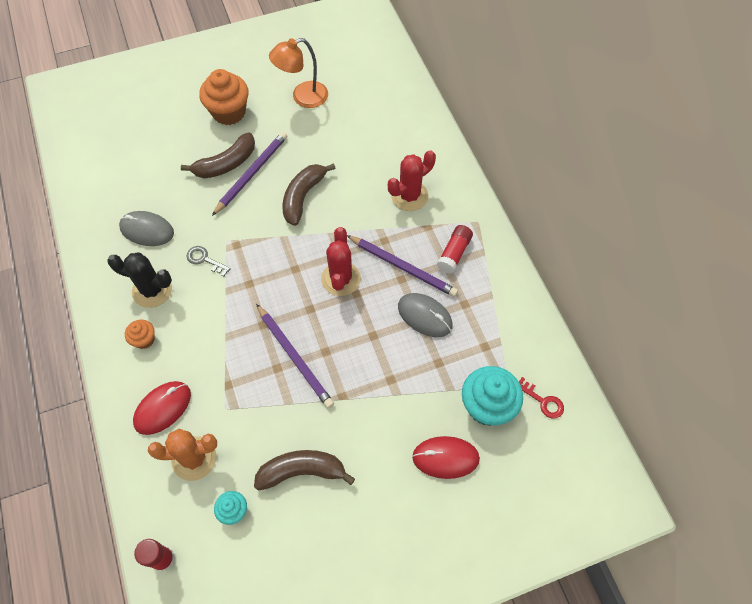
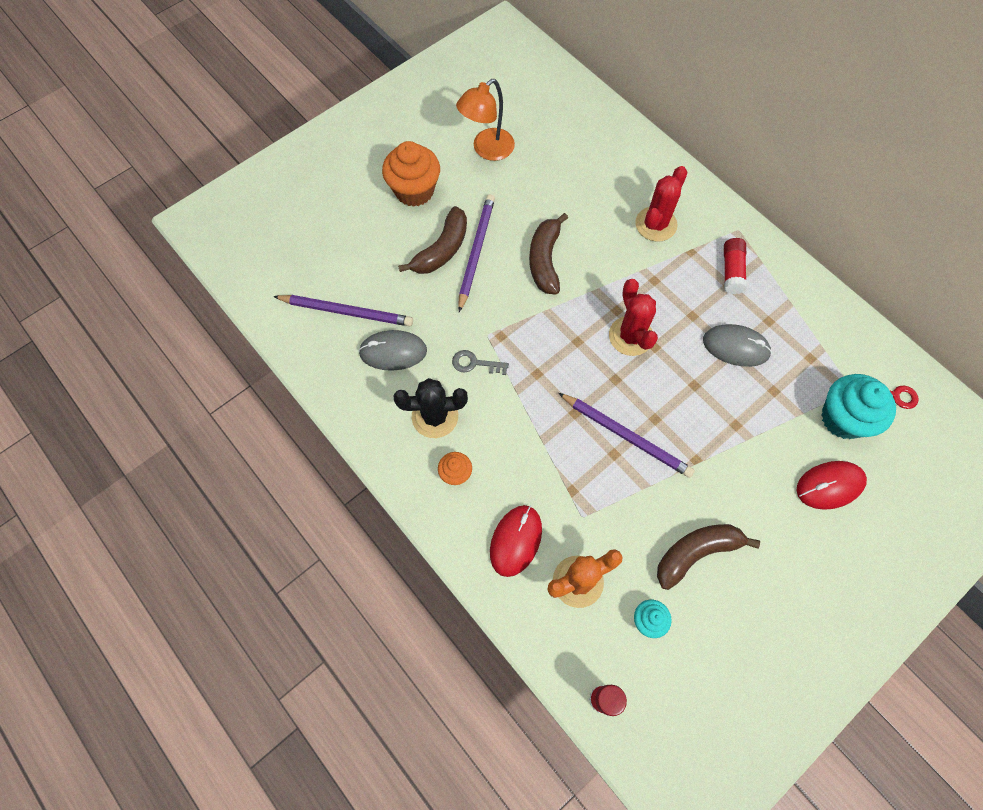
camera: 20 degrees left, 5 degrees up
purple pencil [347,235,458,297] -> purple pencil moved to [273,295,413,326]

